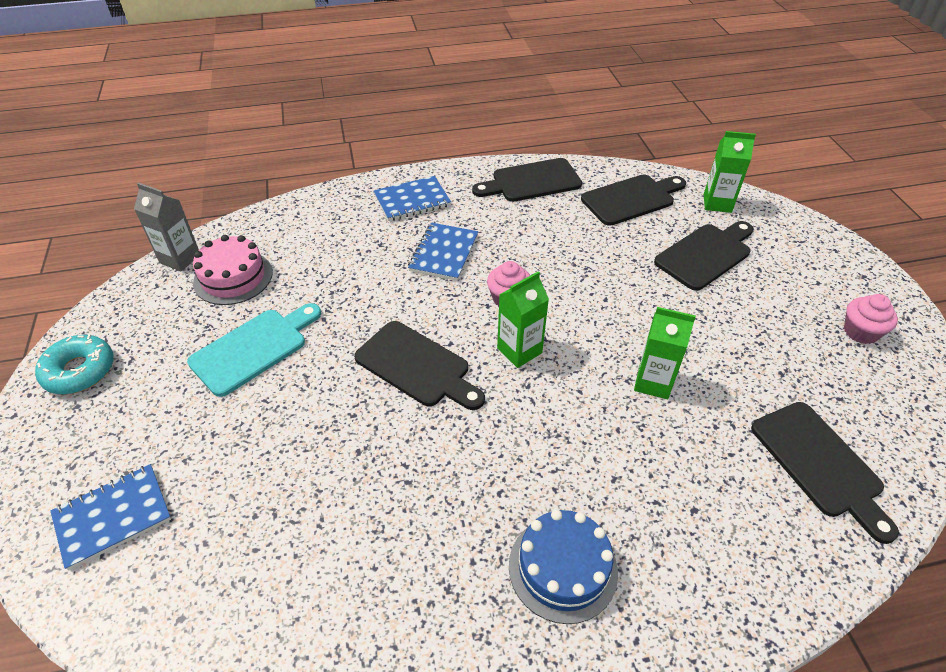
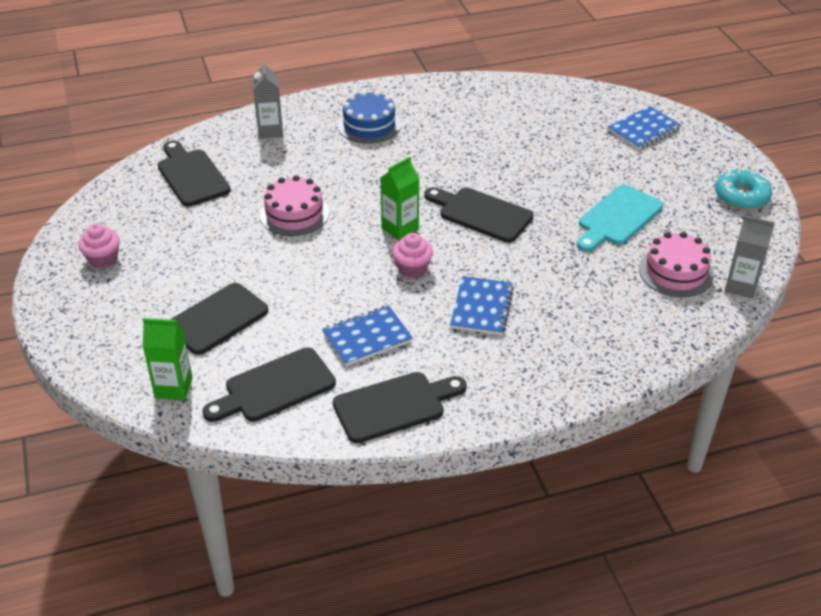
camera: 175 degrees right, 5 degrees down
blue notebook [374,176,451,221] -> blue notebook moved to [322,305,413,366]
green carton [634,307,696,399] -> pink cake [260,175,329,236]
none -> grey carton [253,61,283,139]

